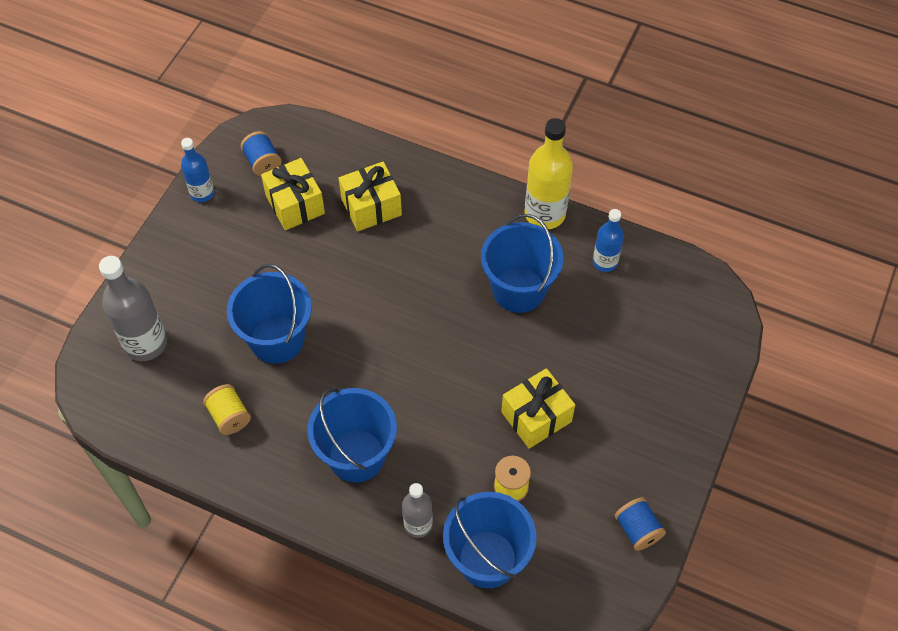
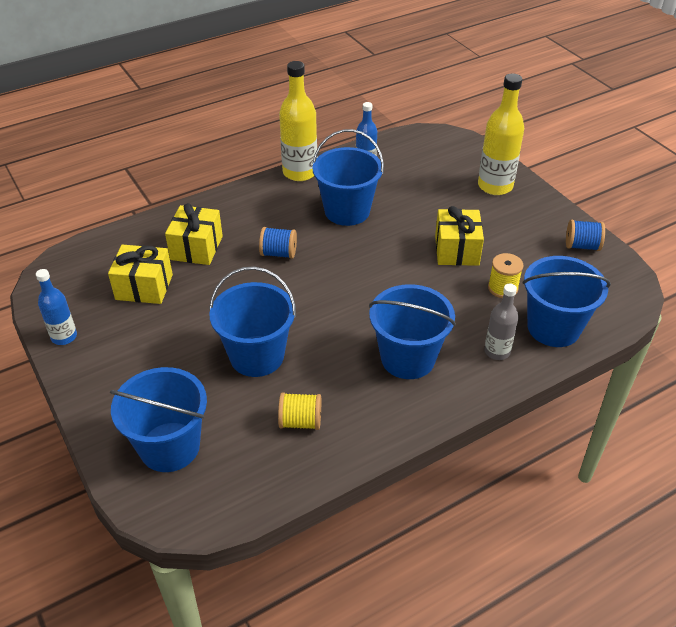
camera: 55 degrees left, 15 degrees down
grey bottle [99,256,167,361] -> blue bucket [110,367,207,472]
blue spool [241,131,282,176] -> blue spool moved to [259,227,297,259]
none -> yellow bottle [478,74,524,195]

